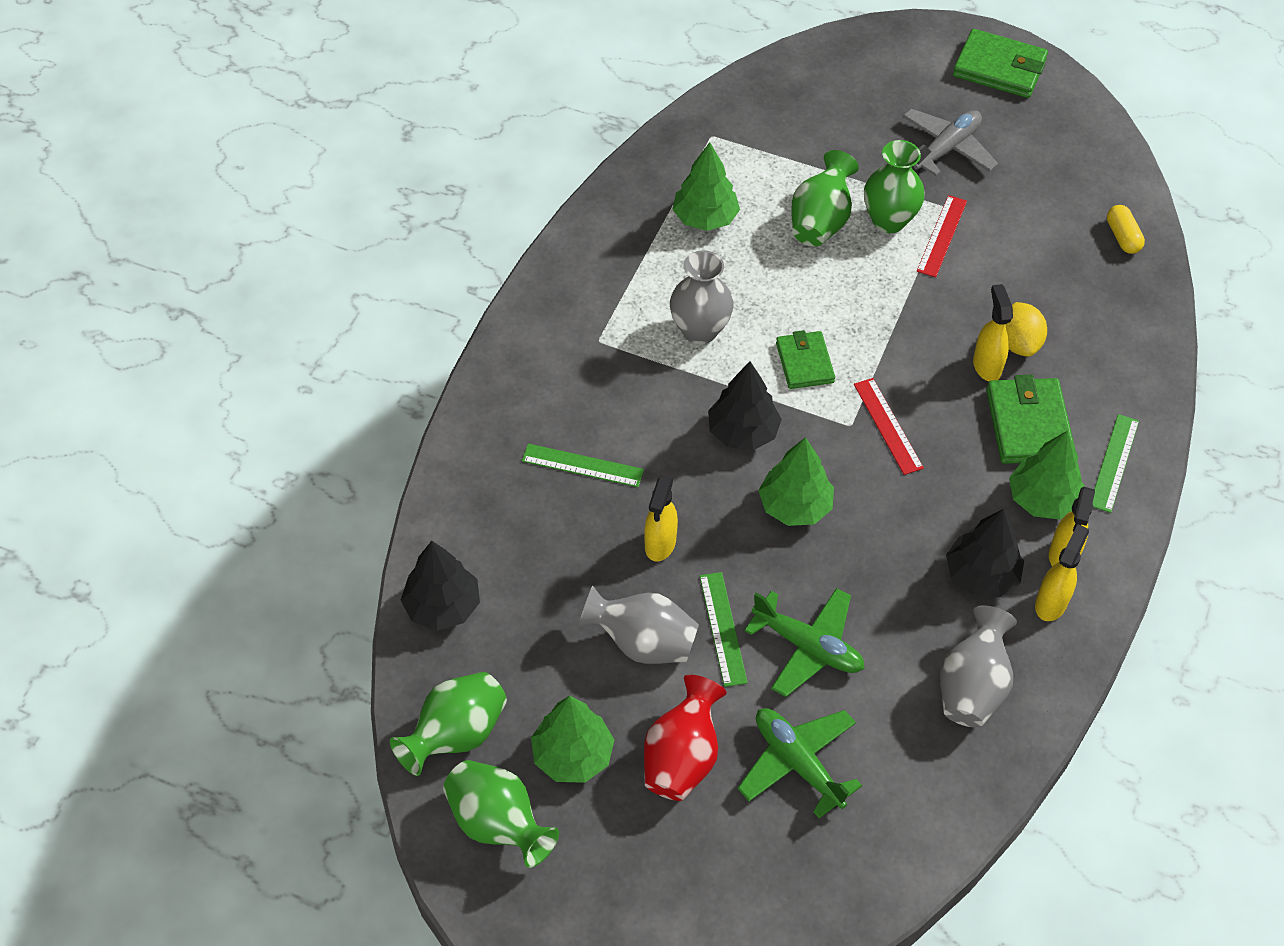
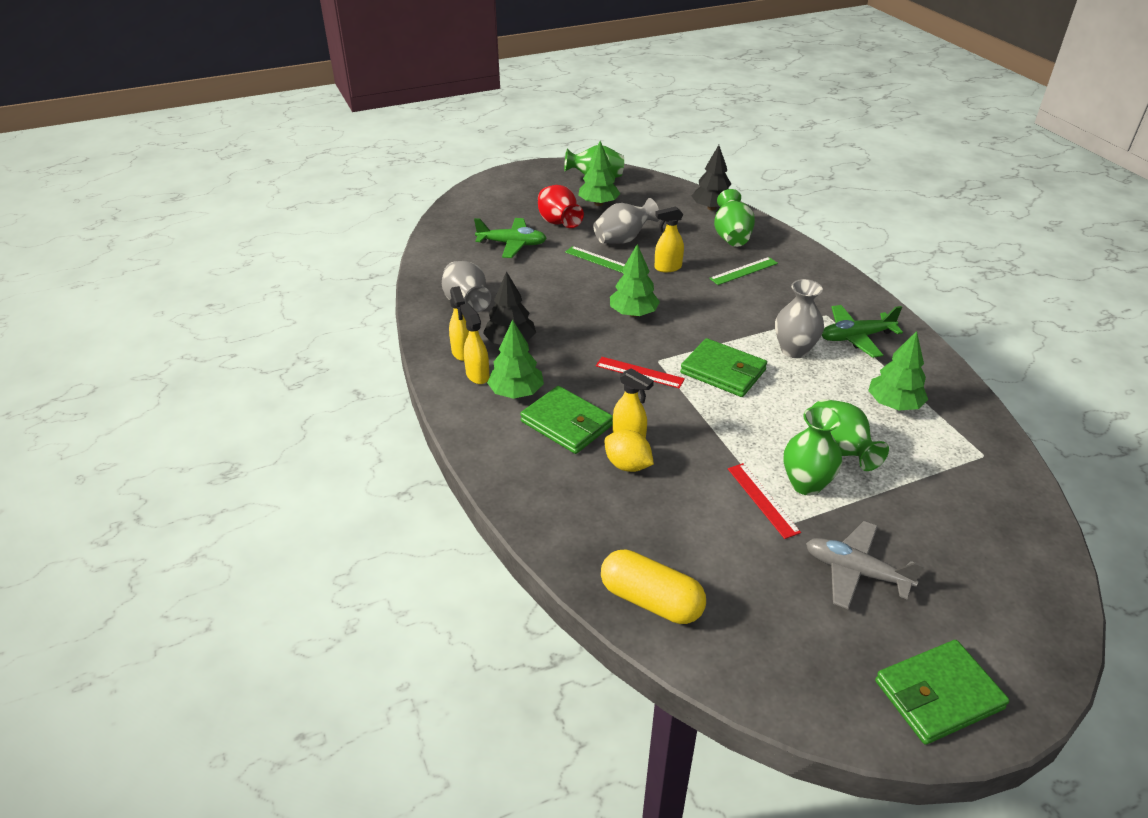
camera: 135 degrees right, 15 degrees down
green vase [390,672,507,776] -> green vase moved to [714,189,755,247]
yellow spray bottle [644,475,678,562] -> yellow spray bottle turned 75 degrees counterclockwise [655,207,684,272]
black tree [708,361,782,450] -> none
green plane [744,588,865,697] -> green plane moved to [822,305,903,358]
green wallet [776,330,835,389] -> green wallet [680,338,767,397], size x1.51
grey plane [902,109,998,176] -> grey plane turned 120 degrees clockwise [806,521,925,609]
green ruler [1092,414,1139,513] -> none
yellow capsule [1107,205,1145,254] -> yellow capsule [601,550,706,624], size x1.81

